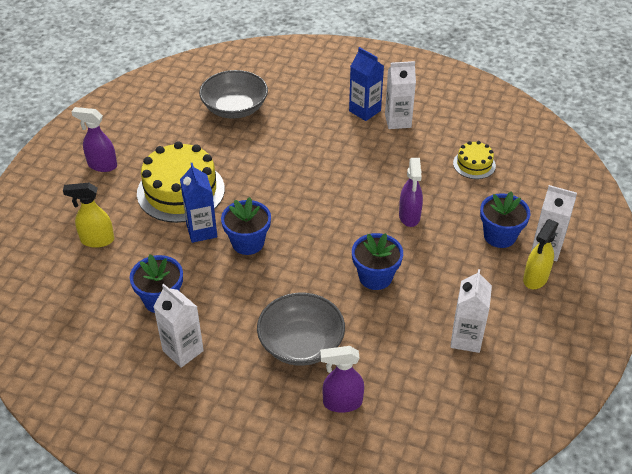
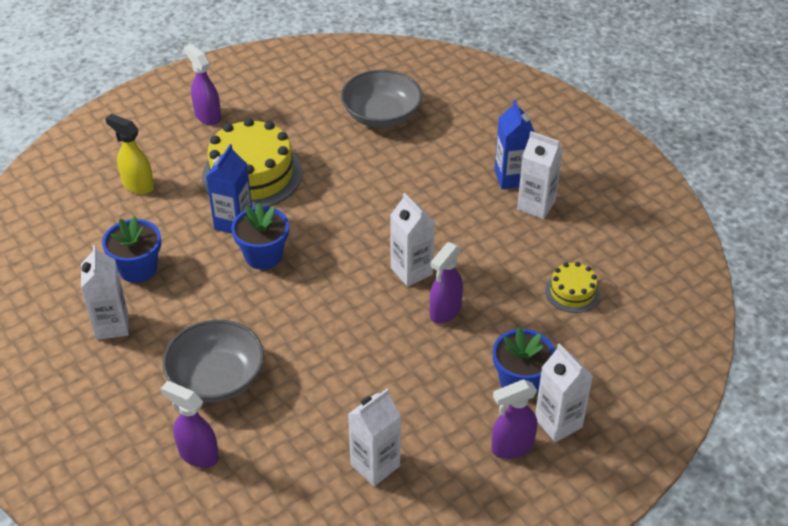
camera: 35 degrees right, 0 degrees up
blue flower pot [352,233,403,290] -> none
yellow spray bottle [523,219,559,289] -> purple spray bottle [491,380,537,459]
none -> white carton [390,193,435,287]

